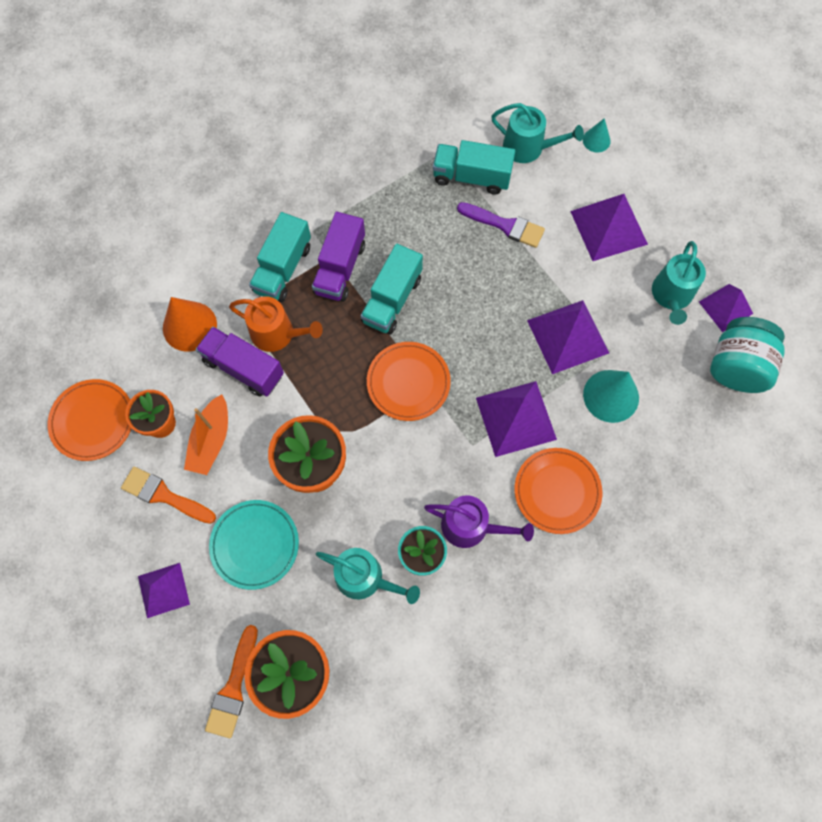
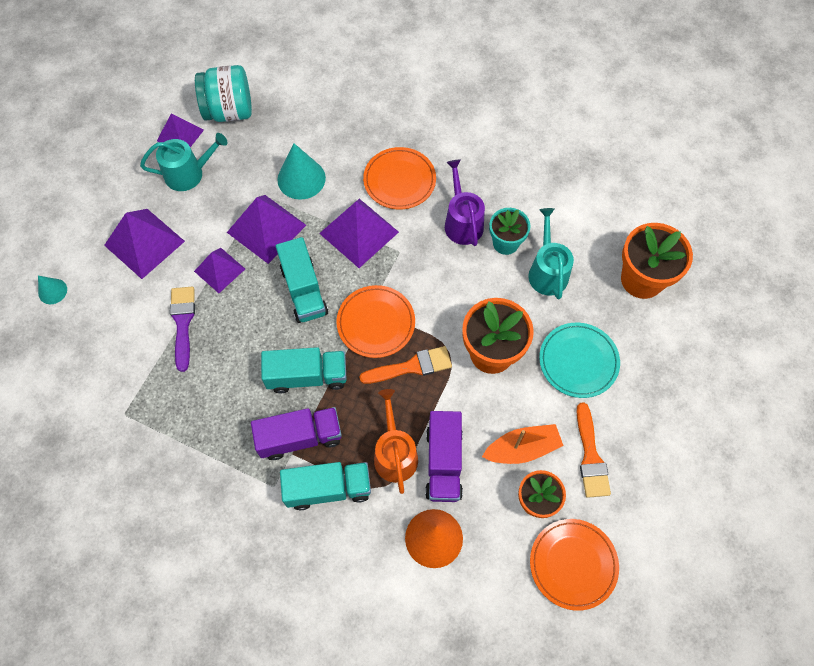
camera: 120 degrees left, 5 degrees down
purple pyramid [138,563,190,618] -> purple pyramid moved to [194,248,245,293]
orange brush [205,625,258,738] -> orange brush moved to [359,346,452,384]
turquoise truck [433,140,515,195] -> turquoise truck moved to [276,237,328,323]
turquoise watering can [491,103,584,163] -> none

